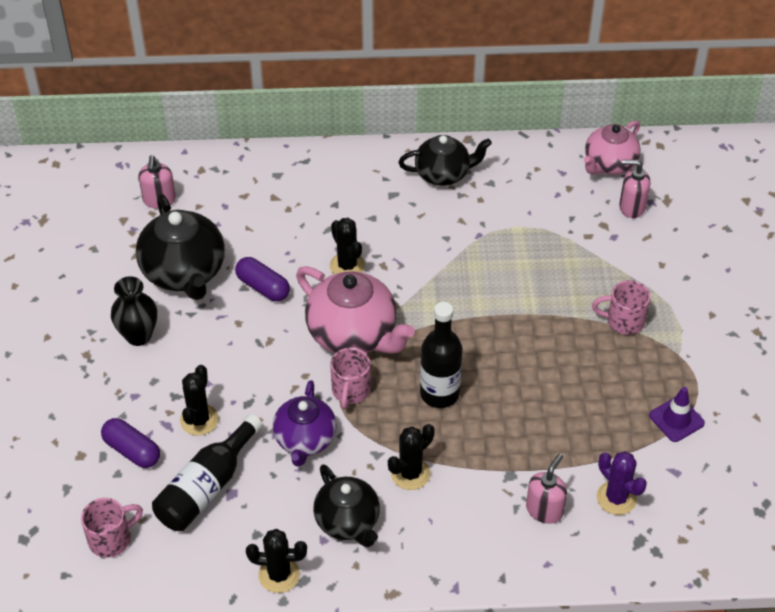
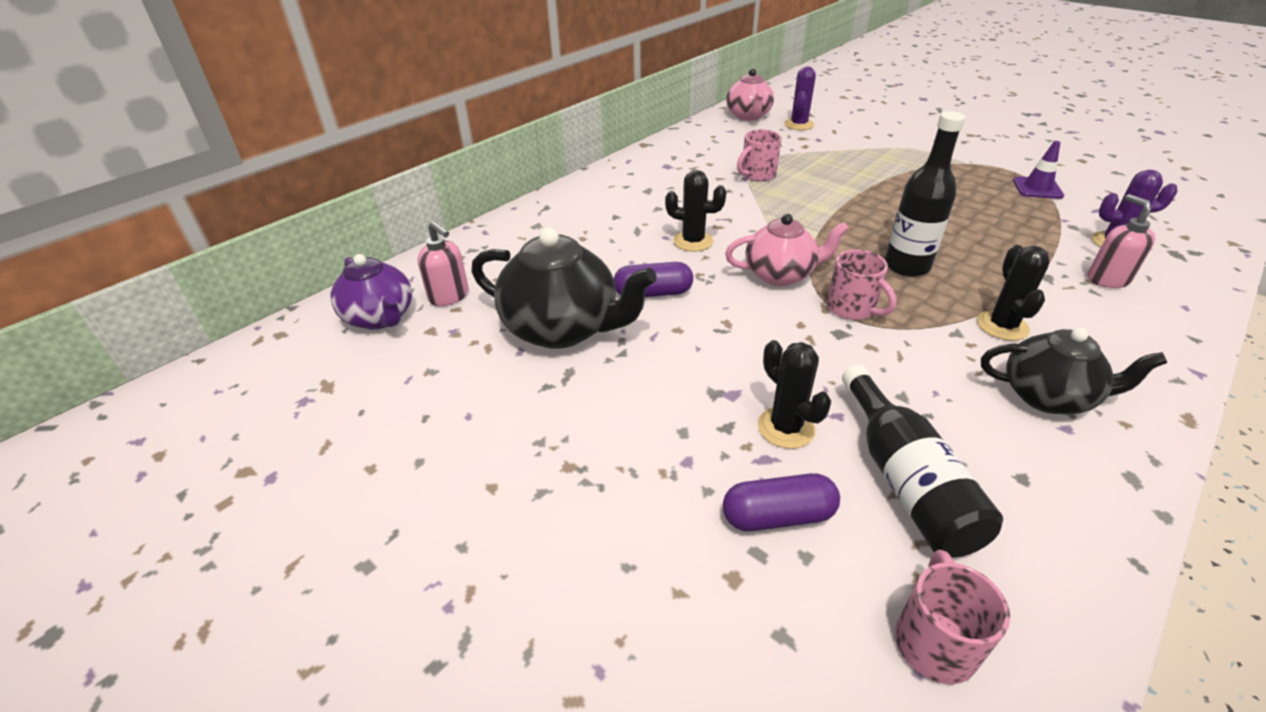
camera: 45 degrees left, 10 degrees down
black vase [111,276,157,346] -> none
black cactus [246,529,307,593] -> none
purple teapot [273,380,336,467] -> purple teapot moved to [331,254,412,330]
pink teapot [296,266,415,353] -> pink teapot [725,214,849,286], size x0.66
black teapot [399,135,492,186] -> none
pink mug [592,280,651,335] -> pink mug moved to [737,130,782,182]
pink soap dispenser [619,160,650,218] -> purple cactus [784,66,816,130]

